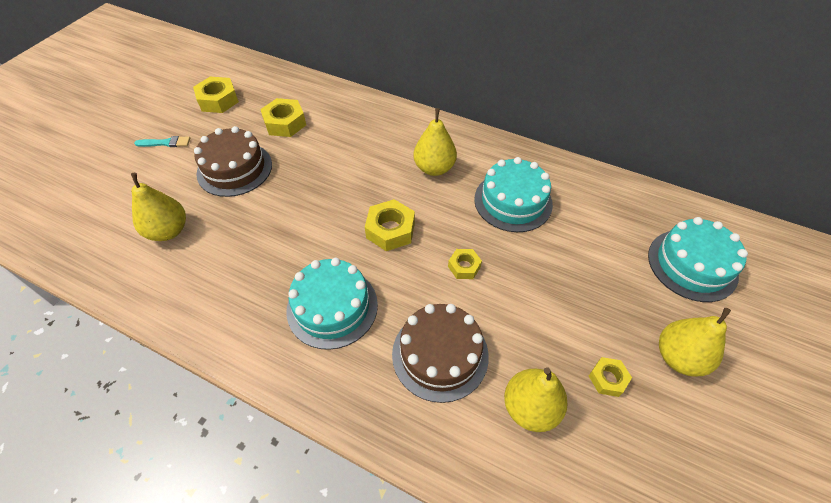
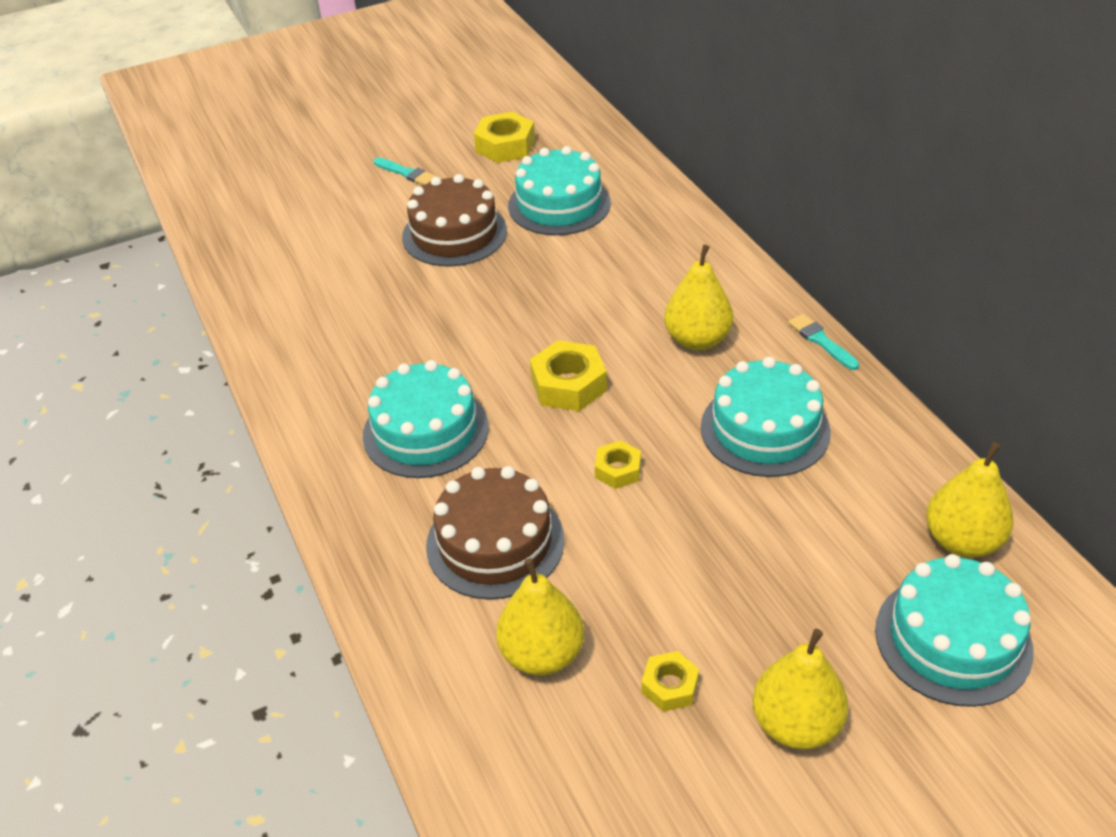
camera: 40 degrees right, 10 degrees down
yellow pear [131,173,186,241] -> yellow pear moved to [926,442,1013,558]
yellow nut [260,98,306,137] -> turquoise cake [508,146,611,235]
none -> turquoise brush [788,314,859,370]

